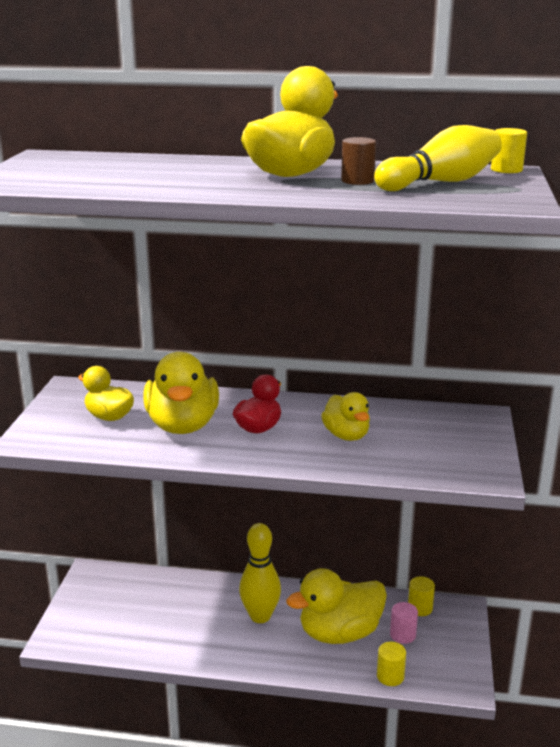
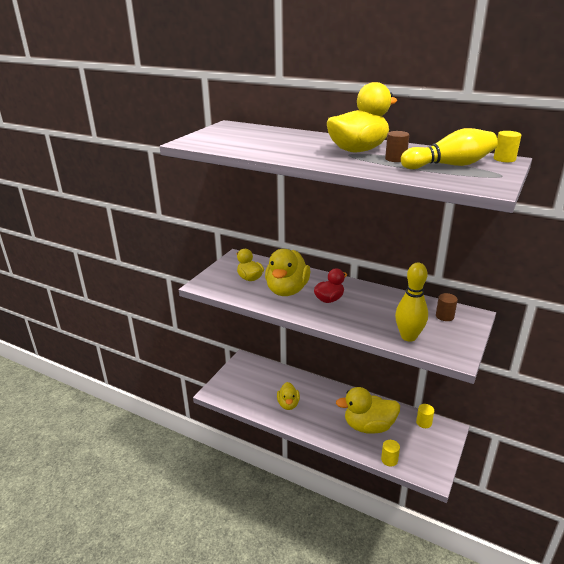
camera: 20 degrees right, 5 degrees up
yellow bowling pin [239,523,281,623] -> yellow bowling pin moved to [395,263,428,342]
yellow duck [321,392,370,441] -> yellow duck moved to [277,382,300,410]
pink cylinder [390,602,418,644] -> none
none -> brown cylinder [436,293,458,321]

